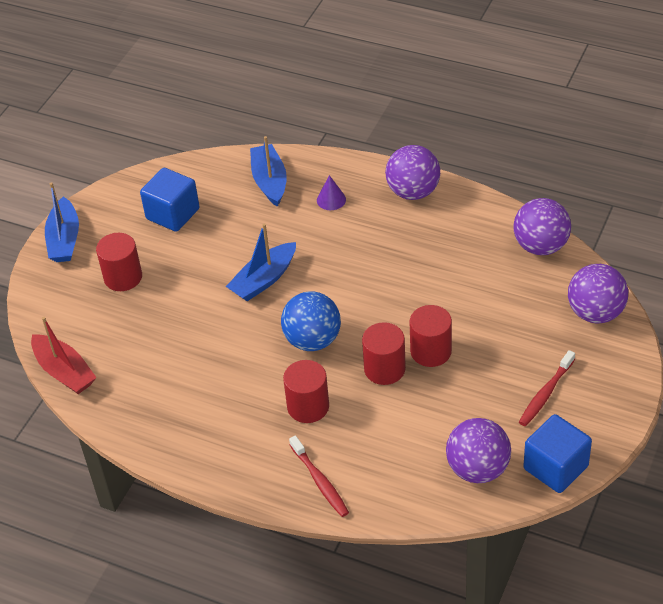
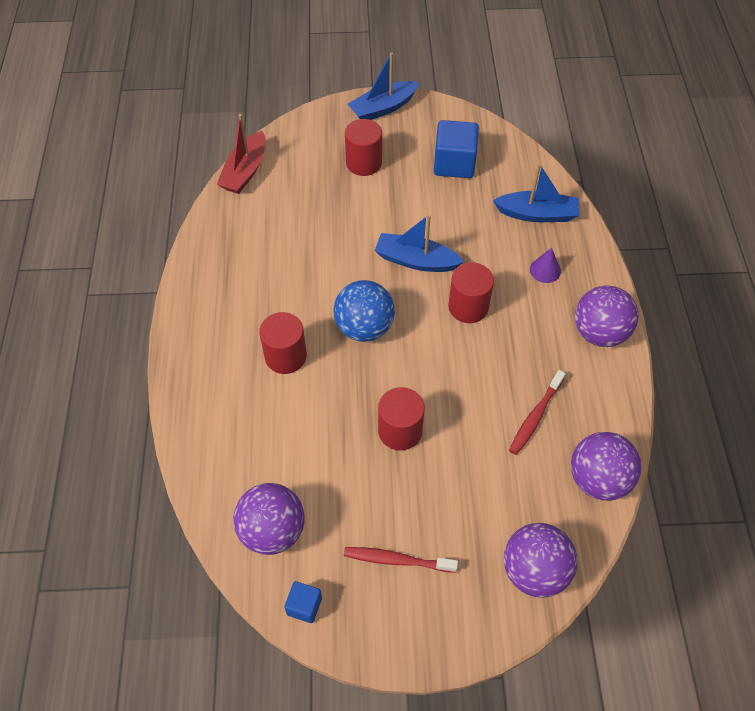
camera: 60 degrees right, 10 degrees up
blue boat [250,136,287,207] -> blue boat turned 45 degrees clockwise [493,163,580,222]
red toothbrush [289,436,349,517] -> red toothbrush moved to [509,370,566,455]
red cylinder [362,322,406,385] -> red cylinder moved to [448,262,494,323]
blue cube [523,414,592,493] -> blue cube [284,581,322,623], size x0.53

